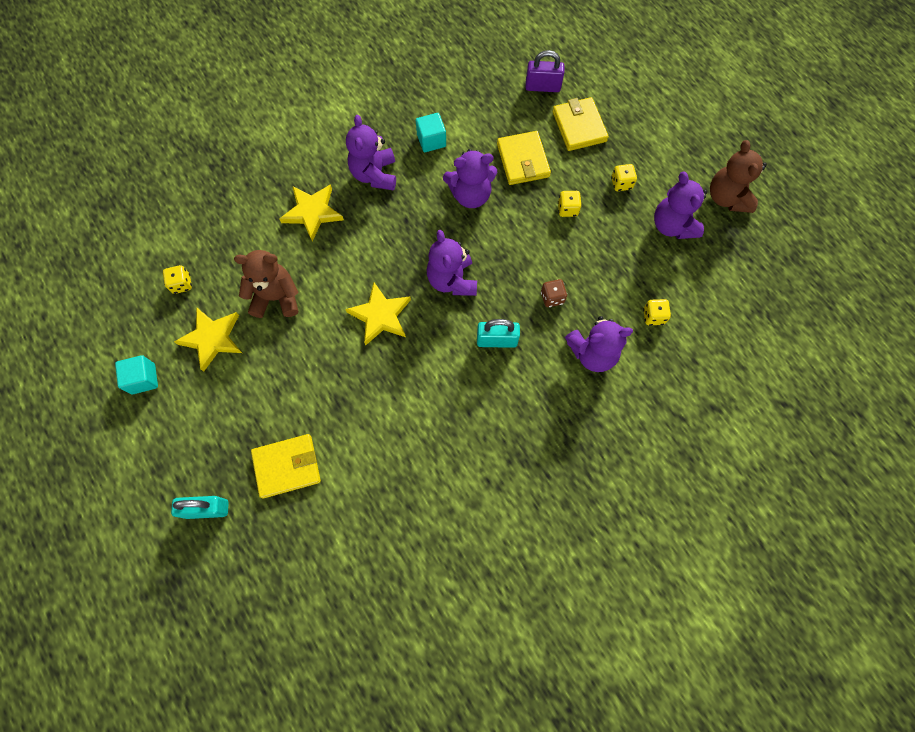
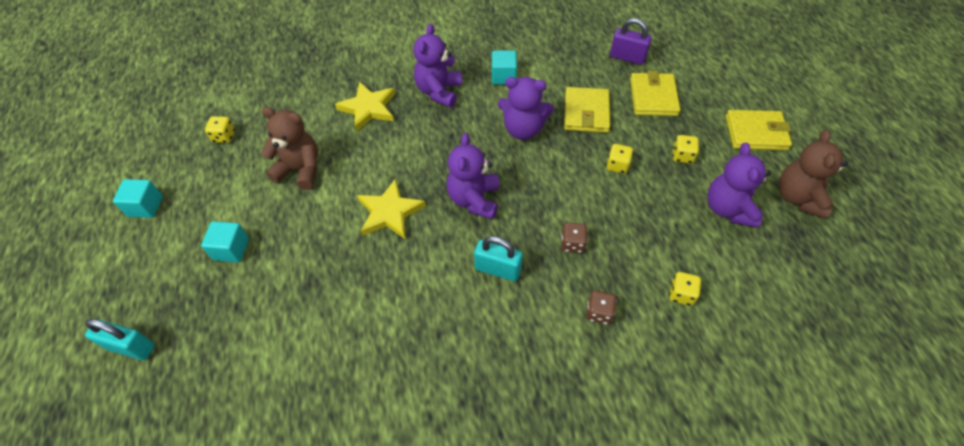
camera: 20 degrees right, 15 degrees down
yellow star [174,307,242,372] -> none
yellow wallet [251,434,321,499] -> yellow wallet moved to [726,110,792,150]
purple teddy bear [565,316,633,372] -> brown dice [586,291,617,324]
none -> turquoise cube [201,221,249,262]

